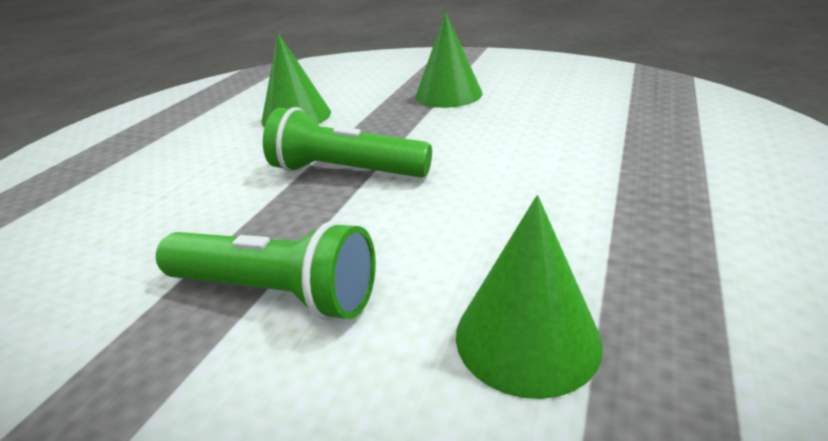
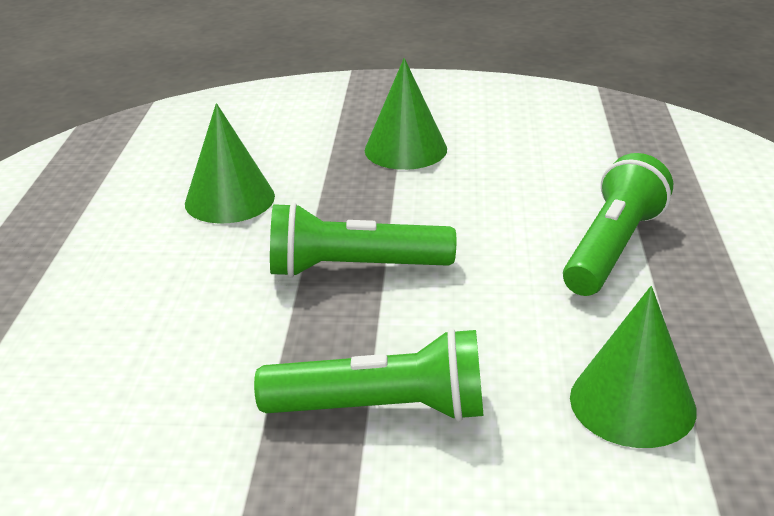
camera: 20 degrees left, 0 degrees up
none -> green flashlight [563,153,673,296]

